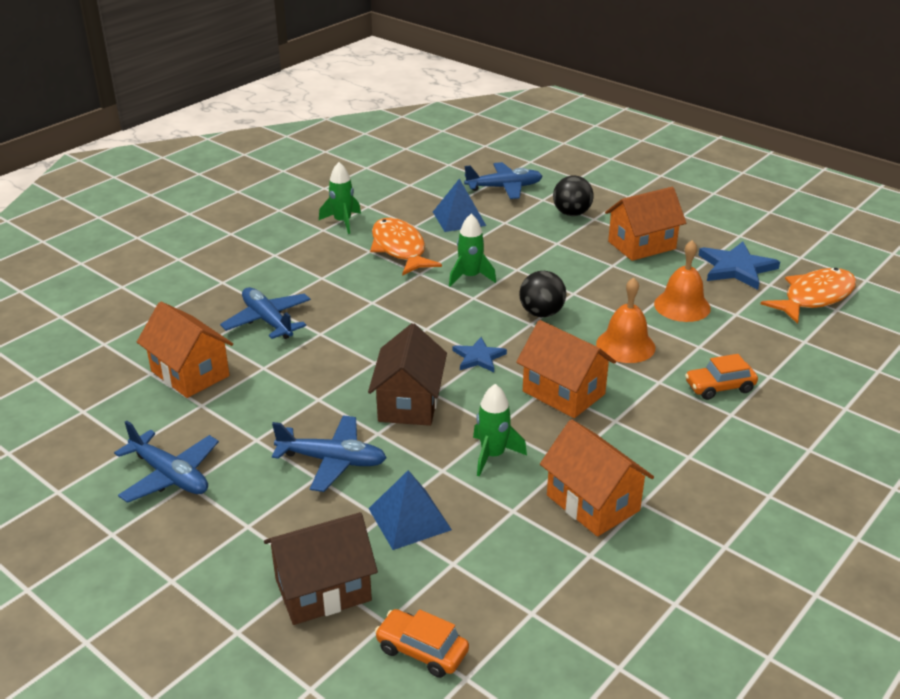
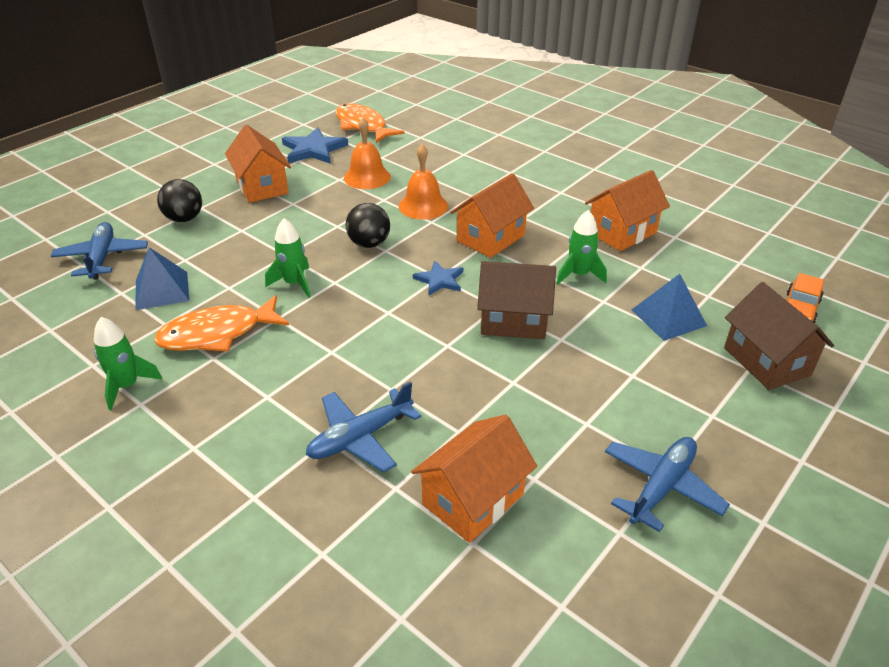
camera: 90 degrees left, 5 degrees up
blue plane [272,415,387,492] -> none
orange car [685,354,758,400] -> none

